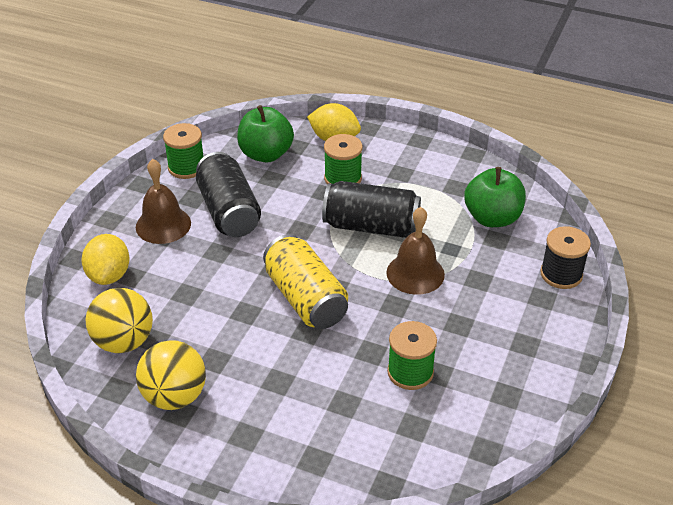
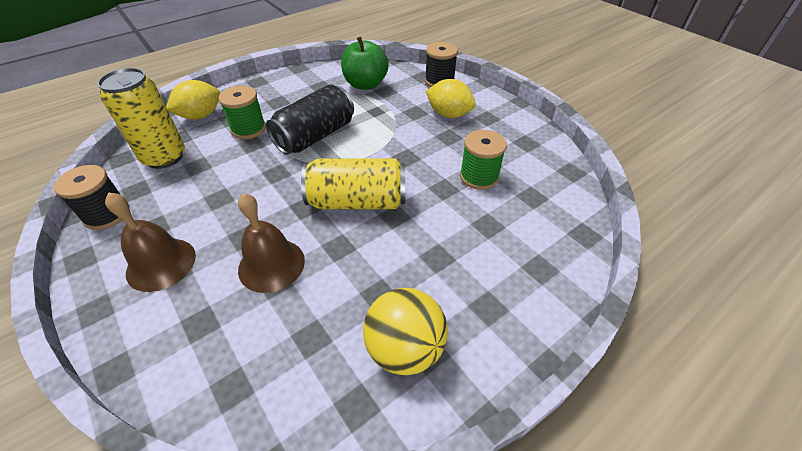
camera: 60 degrees left, 5 degrees up
yellow lemon [81,234,130,285] -> yellow lemon moved to [426,79,476,118]
yellow ball [86,288,153,353] -> none
green spool [163,123,203,179] -> black spool [54,165,129,230]
black can [196,152,261,237] -> none
green apple [237,105,294,163] -> yellow can [97,68,185,169]
brown bell [386,207,445,295] -> brown bell moved to [238,193,305,293]

